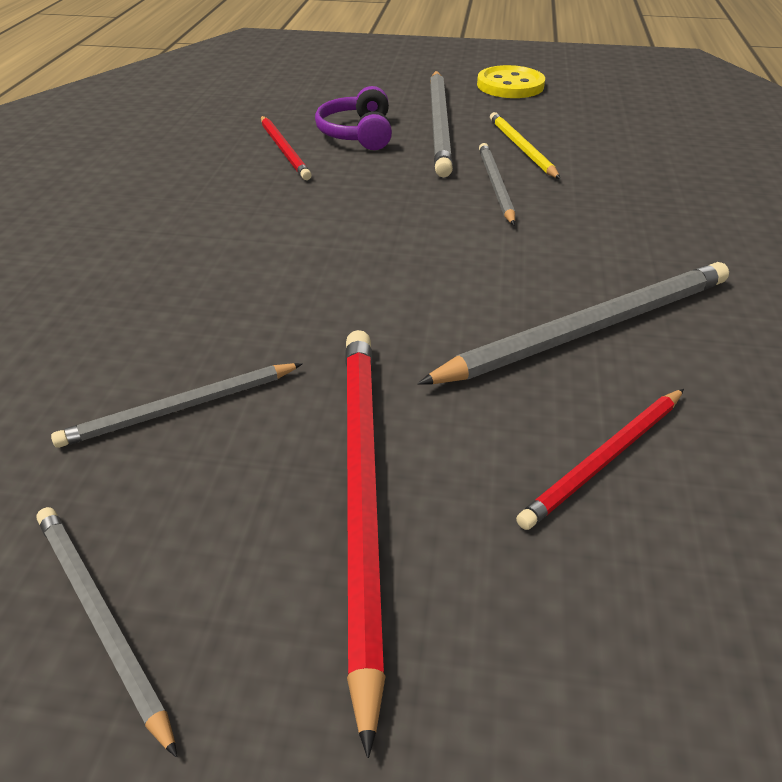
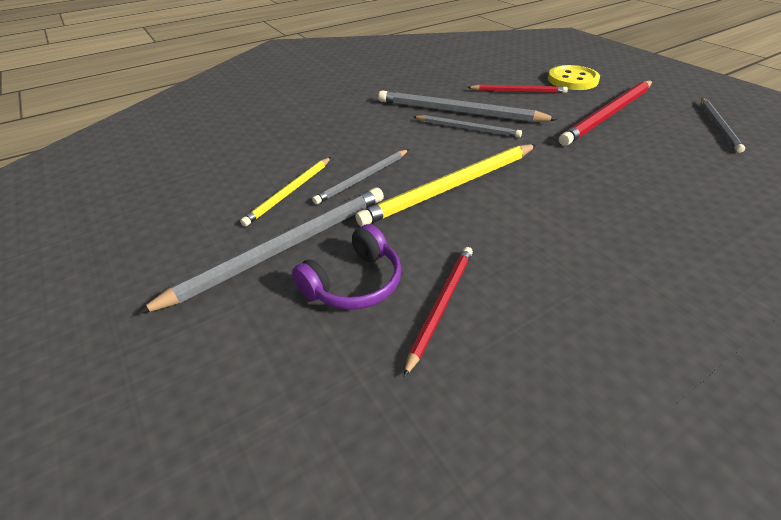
camera: 130 degrees left, 0 degrees up
grey pencil [51,363,303,448] -> grey pencil moved to [413,115,522,138]
yellow button [477,65,545,98] -> yellow button moved to [548,65,600,90]
none -> yellow pencil [355,144,536,227]

